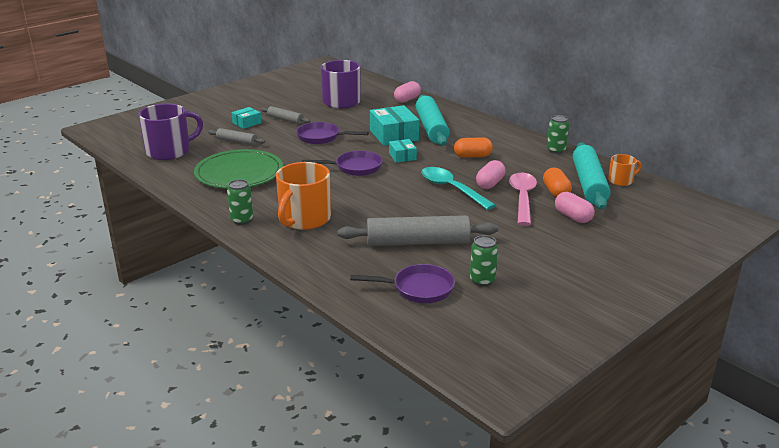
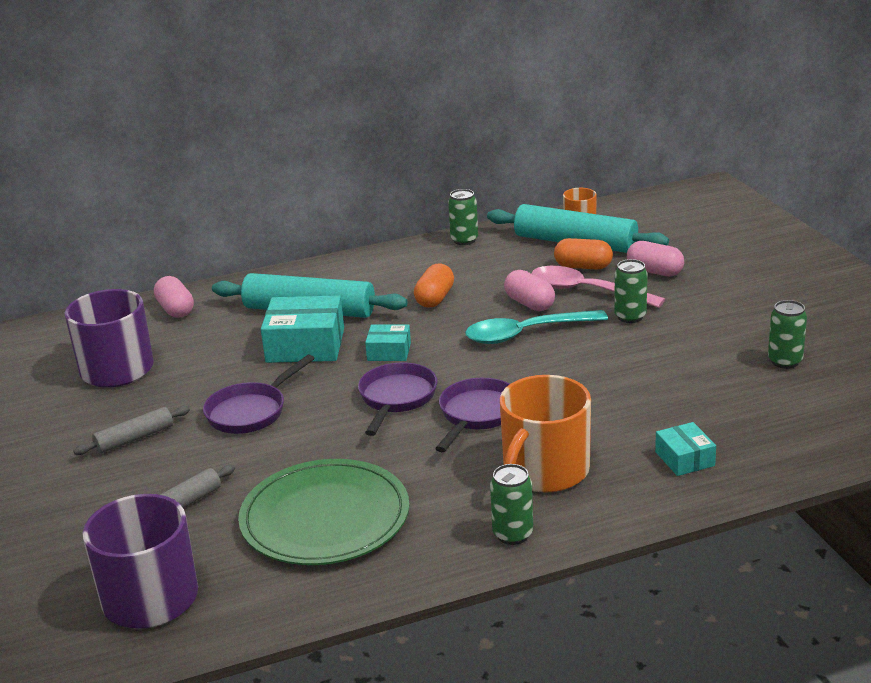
camera: 65 degrees left, 0 degrees up
turquoise box [231,107,262,129] -> turquoise box moved to [655,422,716,476]
orange mug [276,162,331,230] -> orange mug turned 75 degrees clockwise [500,375,591,493]
grey rolling pin [338,215,498,246] -> none
purple pan [350,264,455,303] -> purple pan moved to [435,378,510,452]
pink capsule [555,192,594,223] -> pink capsule turned 45 degrees clockwise [627,241,684,276]
none -> green can [614,259,648,323]

